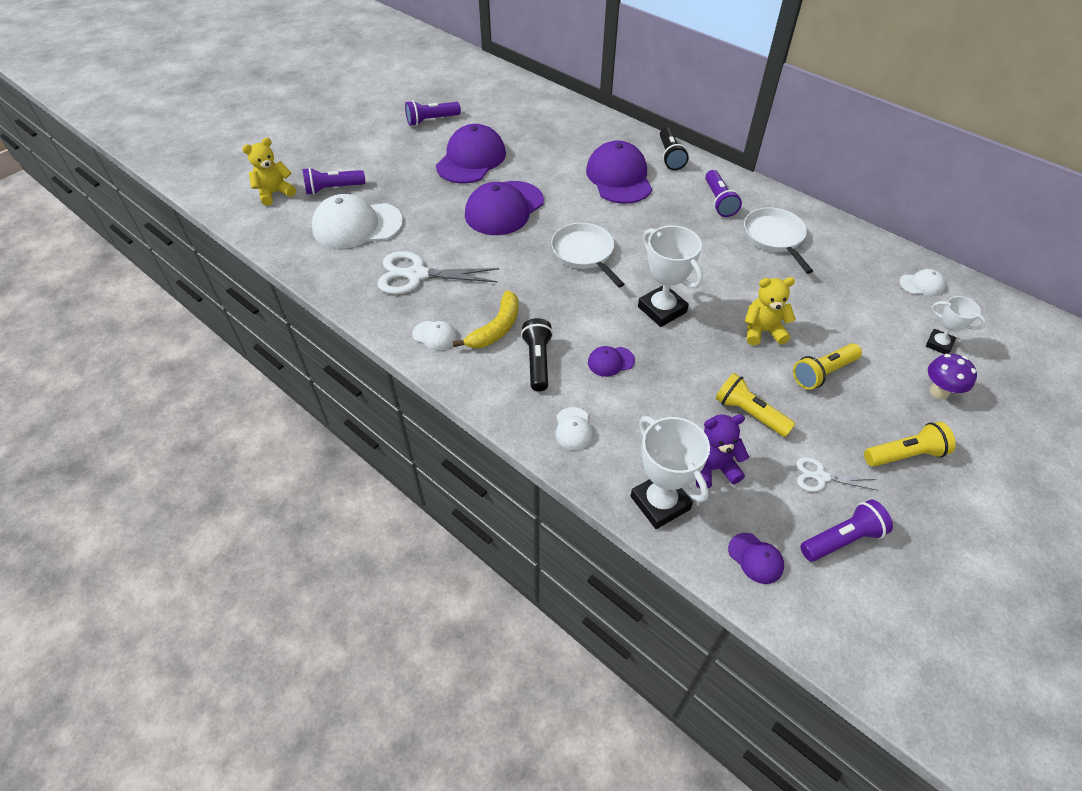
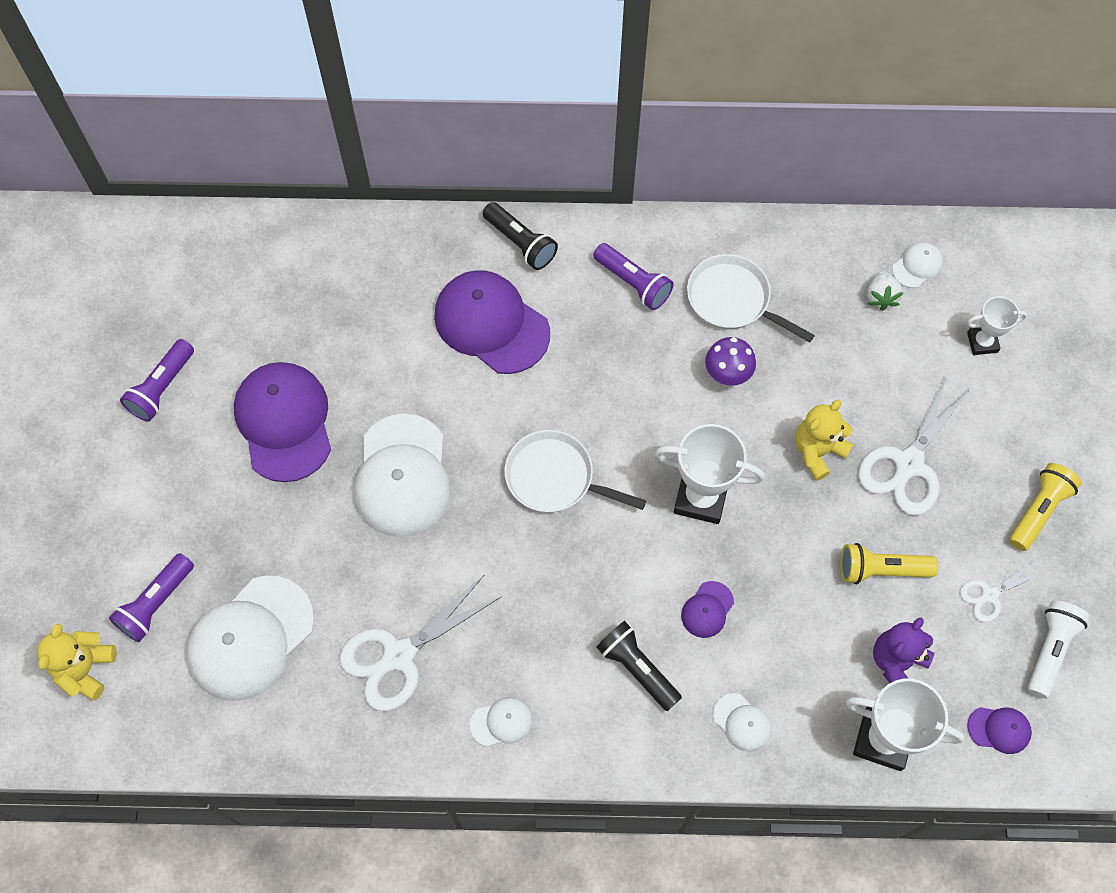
camera: 40 degrees left, 15 degrees up
yellow banana [453,290,518,348] -> none
purple cap [465,181,544,235] -> white cap [354,414,450,537]
yellow flashlight [793,343,862,390] -> white scissors [858,372,972,516]
purple flashlight [800,500,893,562] -> white flashlight [1028,600,1089,698]
purple mushroom [928,354,977,399] -> purple mushroom moved to [705,337,756,386]
none -> white strawberry [867,271,903,311]

